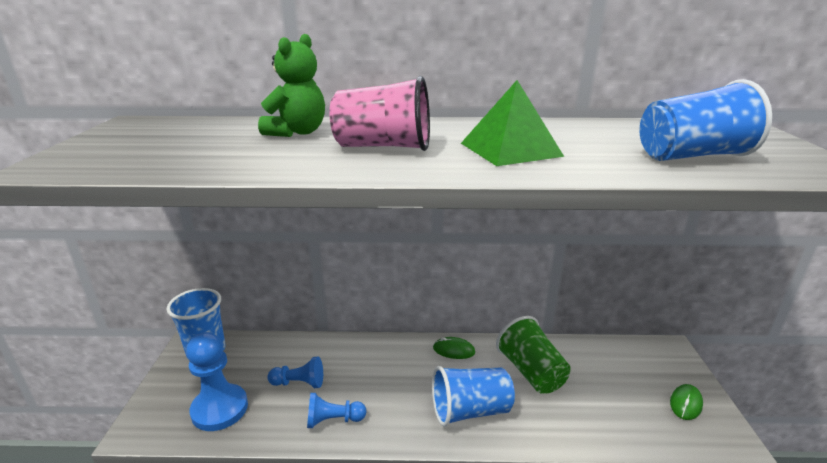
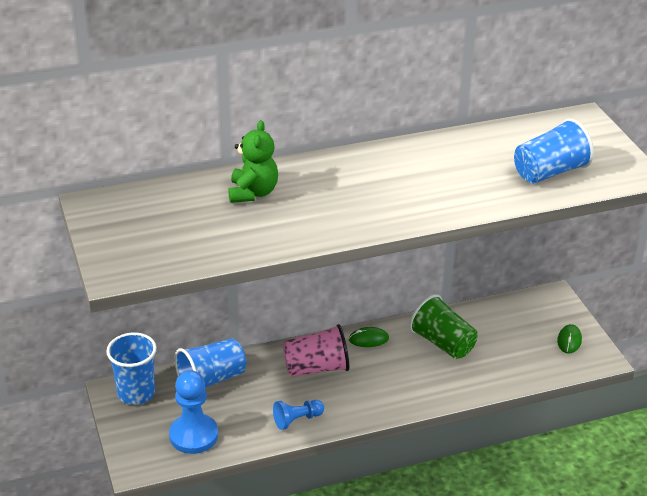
camera: 20 degrees left, 10 degrees up
blue pawn [267,356,323,388] -> none
pink cup [329,76,430,151] -> pink cup moved to [283,324,349,377]
blue cup [432,366,515,427] -> blue cup moved to [175,338,246,388]
green pyramid [461,80,564,166] -> none

